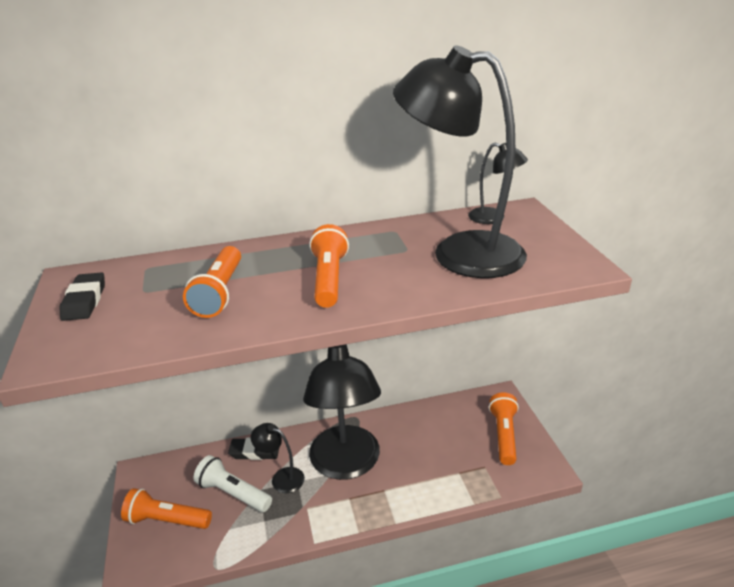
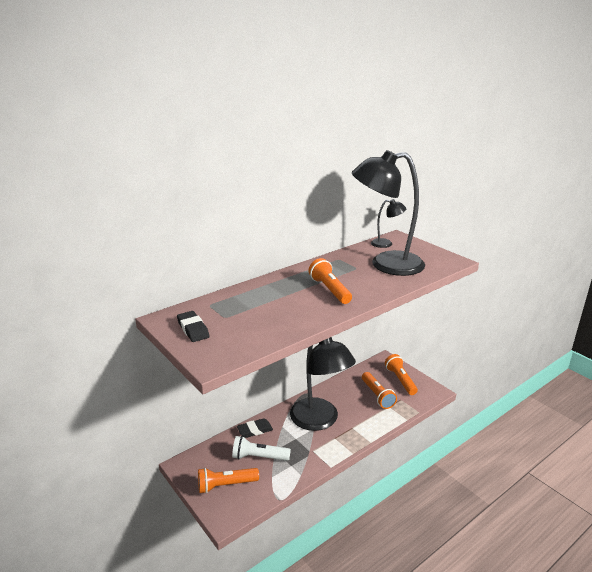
camera: 25 degrees left, 5 degrees down
orange flashlight [183,246,241,318] -> orange flashlight moved to [362,372,397,409]
black lamp [251,423,305,493] -> none

